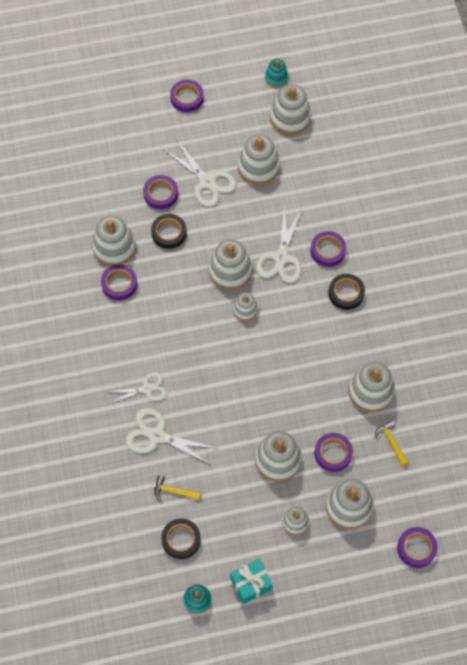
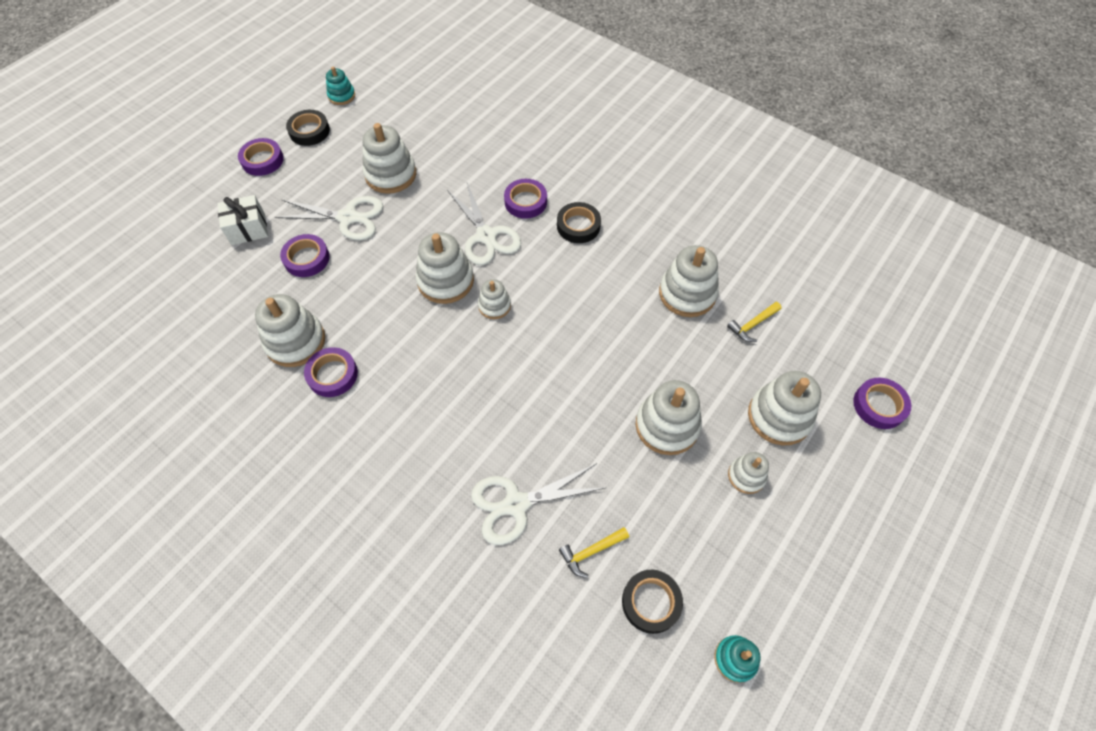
camera: 40 degrees left, 5 degrees down
white scissors [109,372,167,404] -> none
black tape [151,214,187,249] -> black tape moved to [286,110,330,146]
turquoise gift [230,559,273,604] -> none
white stacking toy [270,84,312,135] -> none
purple tape [314,433,353,472] -> none
yellow hammer [374,420,409,466] -> yellow hammer turned 60 degrees counterclockwise [727,302,782,342]
none -> white gift [218,195,268,245]

